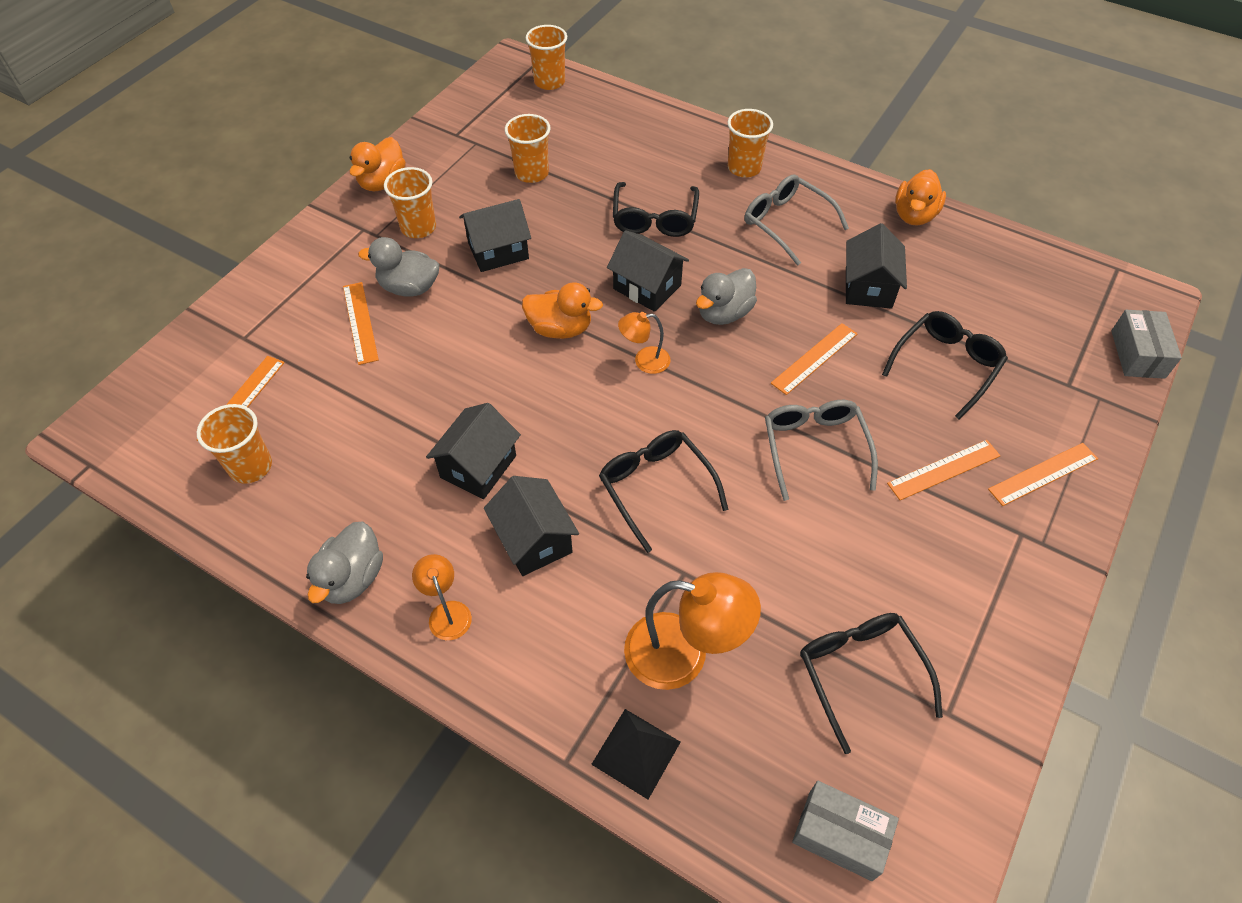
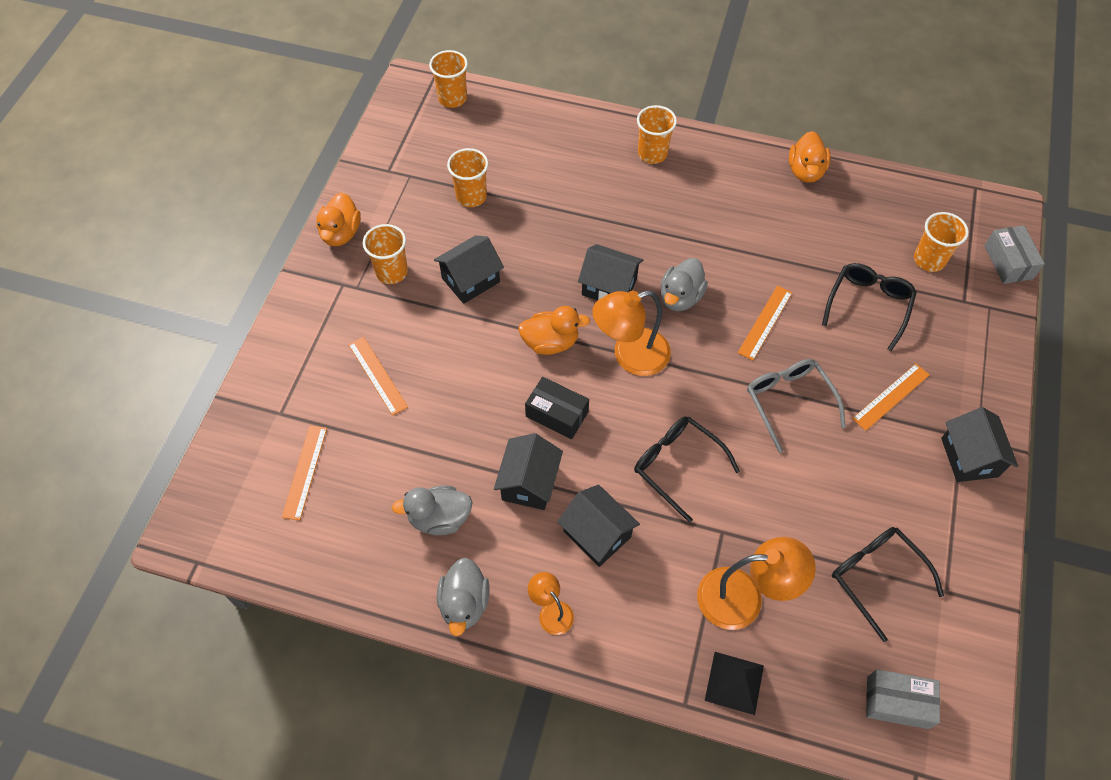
camera: 15 degrees left, 5 degrees up
orange cup [197,404,272,484] -> orange cup moved to [914,212,969,272]
grey duck [358,237,439,297] -> grey duck moved to [392,485,473,535]
black glasses [613,182,699,237] -> none
orange lamp [618,312,670,374] -> orange lamp [592,290,671,376], size x1.88
grey glasses [745,174,849,265] -> none
black house [846,223,907,309] -> black house moved to [941,407,1018,482]
orange ruler [988,443,1098,506] -> none
none -> black box [525,377,589,439]

